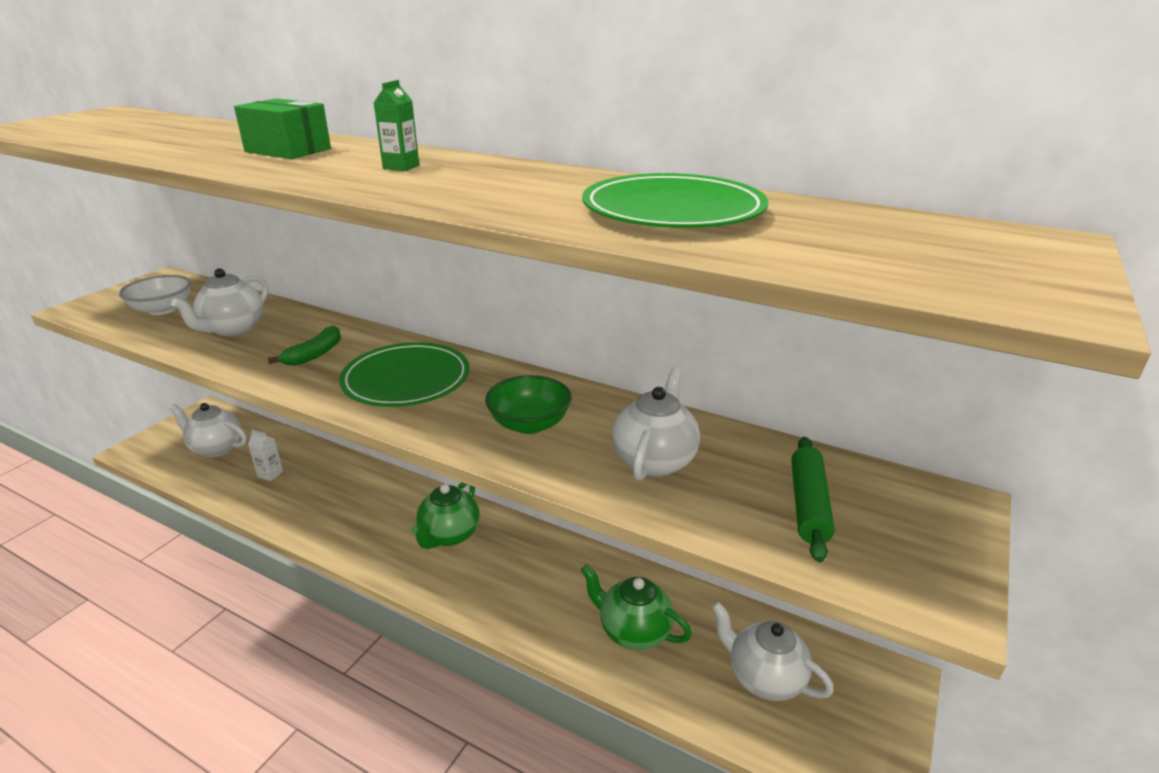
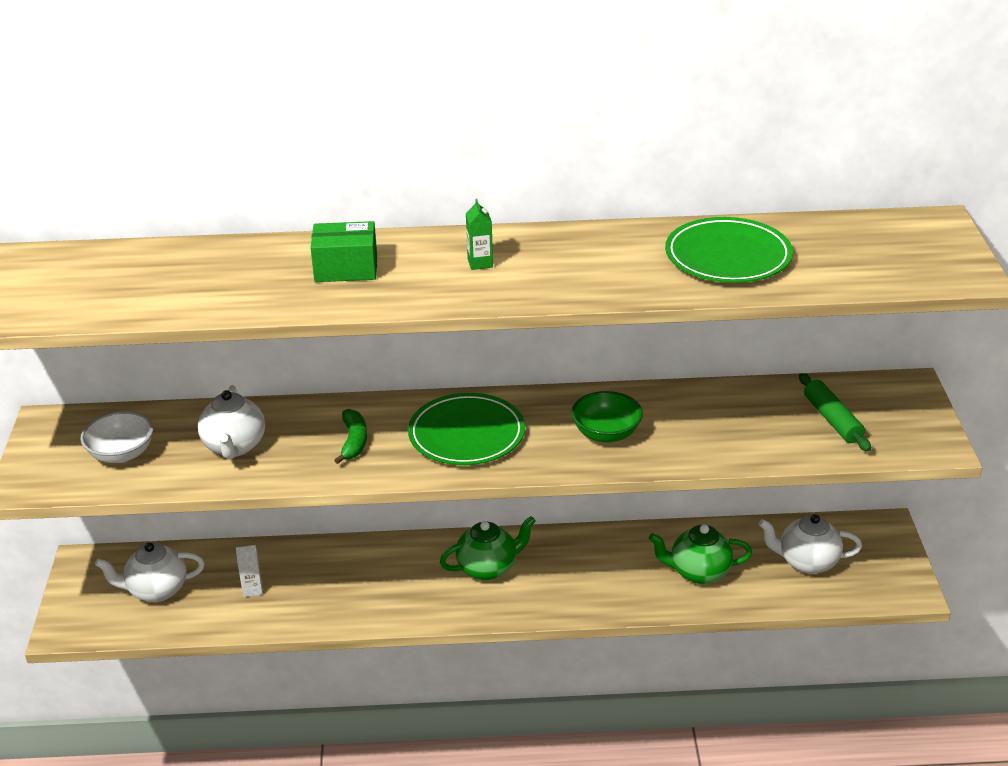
camera: 30 degrees left, 5 degrees up
green teapot [411,482,480,549] -> green teapot turned 105 degrees counterclockwise [440,516,536,581]
white teapot [612,368,700,481] -> none

